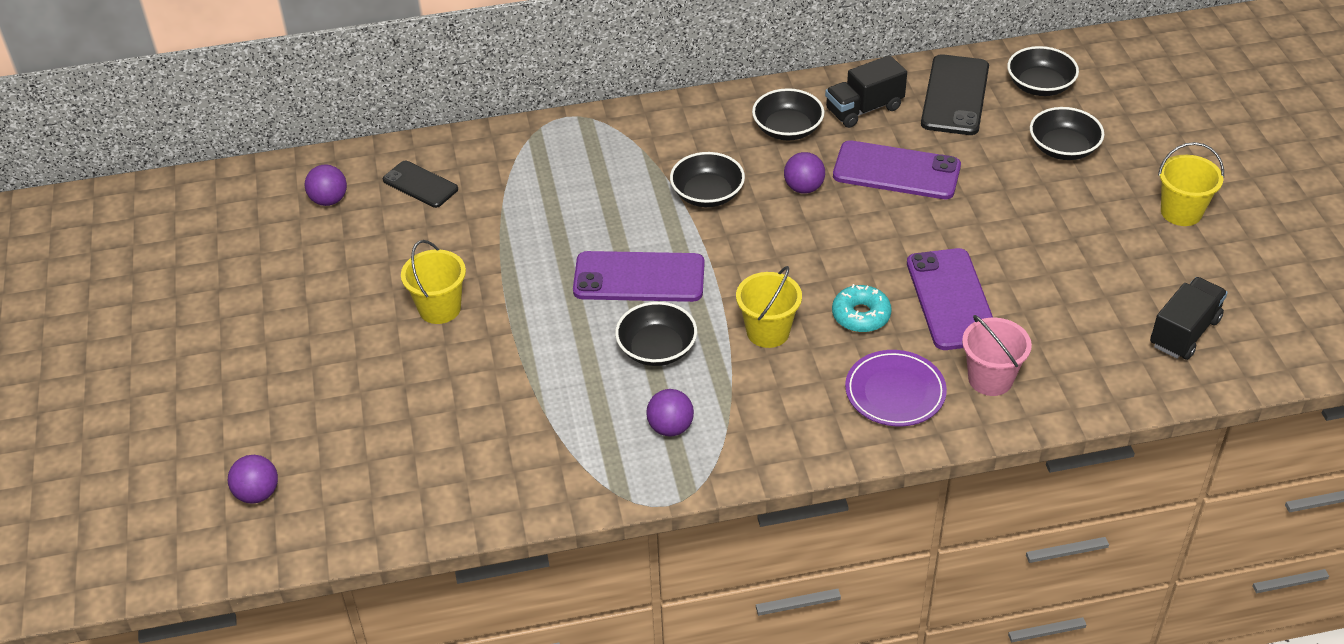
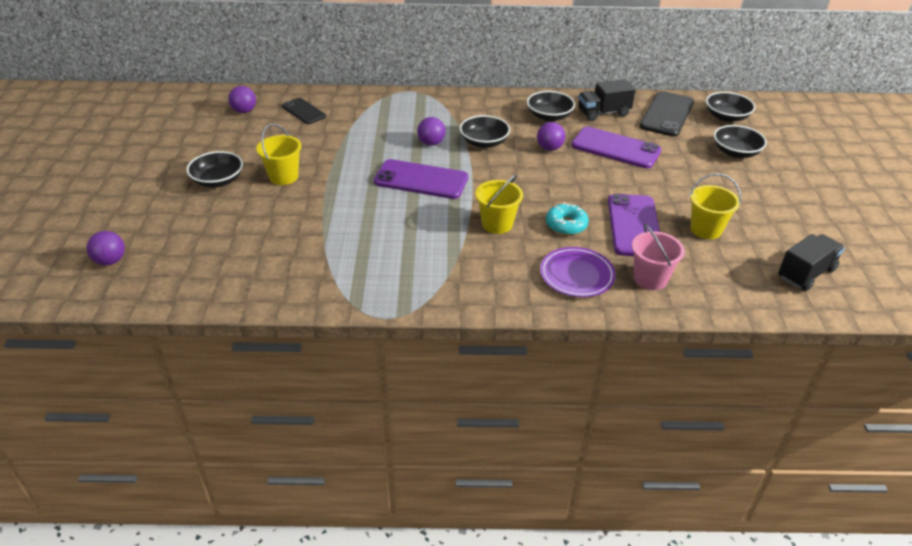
camera: 10 degrees right, 5 degrees down
black bowl [615,302,697,366] -> black bowl moved to [186,151,243,188]
purple ball [646,389,694,436] -> purple ball moved to [417,117,445,146]
yellow bucket [1158,142,1224,226] -> yellow bucket moved to [689,173,741,239]

